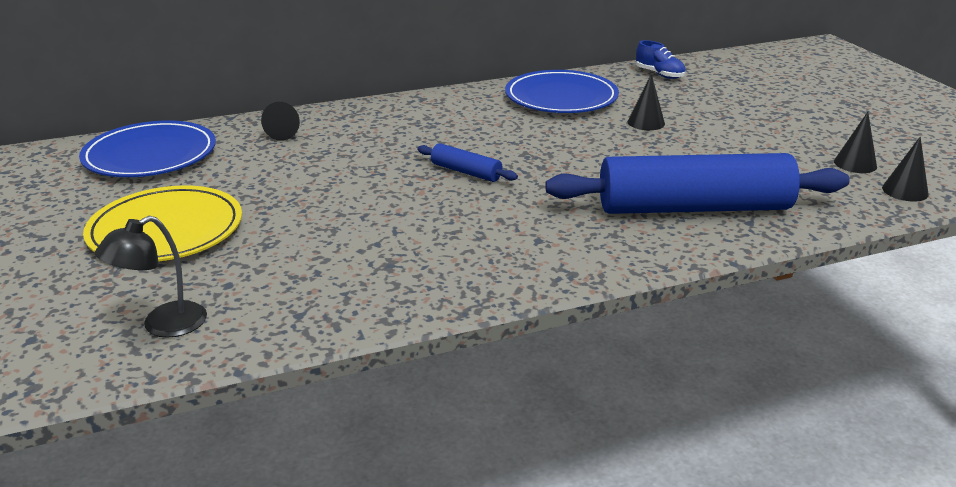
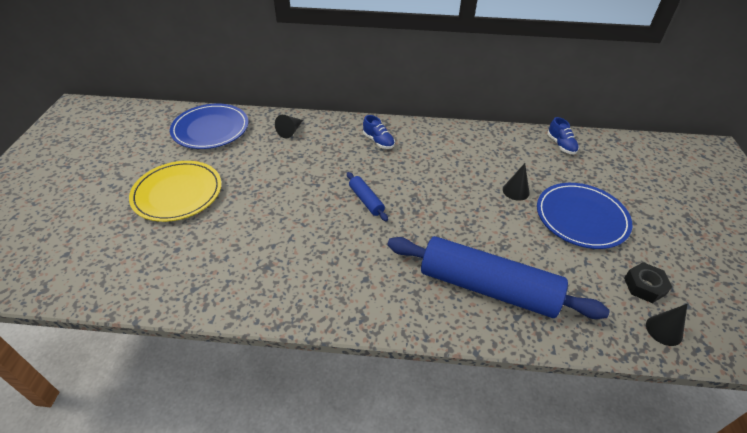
camera: 25 degrees right, 15 degrees up
black lamp [95,216,207,338] -> none
blue plate [505,70,619,113] -> blue plate moved to [537,183,632,249]
black cone [834,112,877,173] -> black nut [624,262,672,303]
none -> blue shoe [363,115,395,149]

